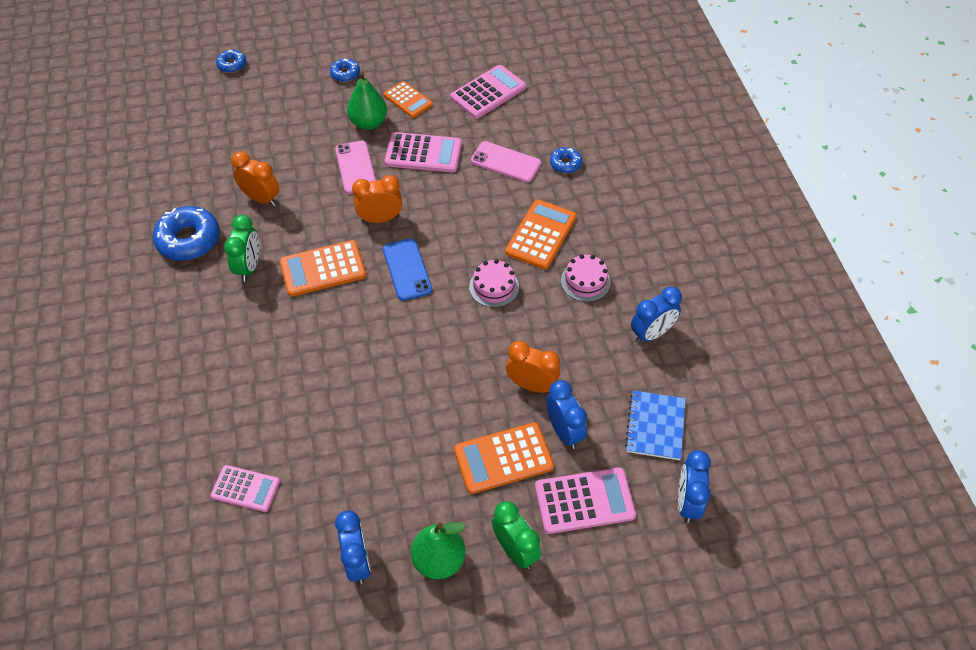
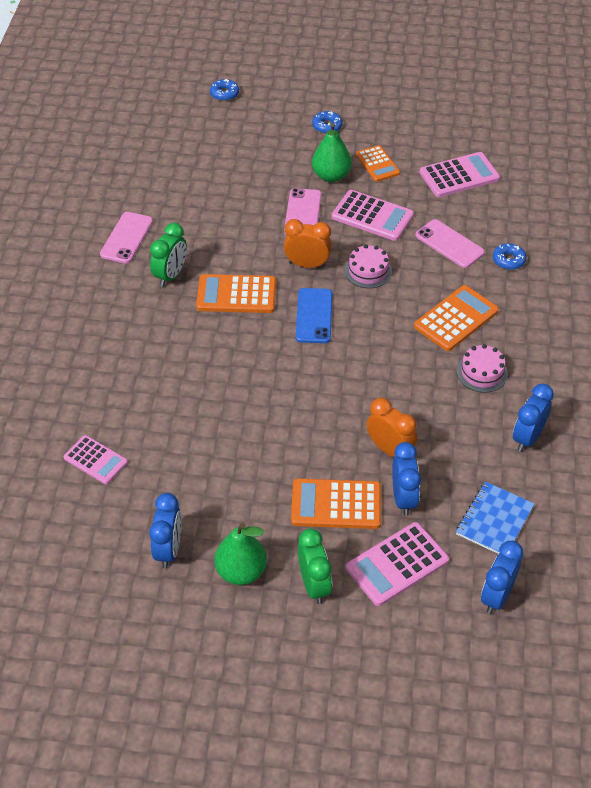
camera: 20 degrees right, 5 degrees down
blue donut [153,206,220,261] -> pink phone [100,212,153,264]
orange clock [231,151,279,206] -> none
pink cake [469,259,519,308] -> pink cake moved to [345,245,392,288]
pink calculator [535,467,636,534] -> pink calculator turned 135 degrees clockwise [346,522,449,606]
blue clock [631,286,682,343] -> blue clock turned 135 degrees clockwise [513,384,554,452]

